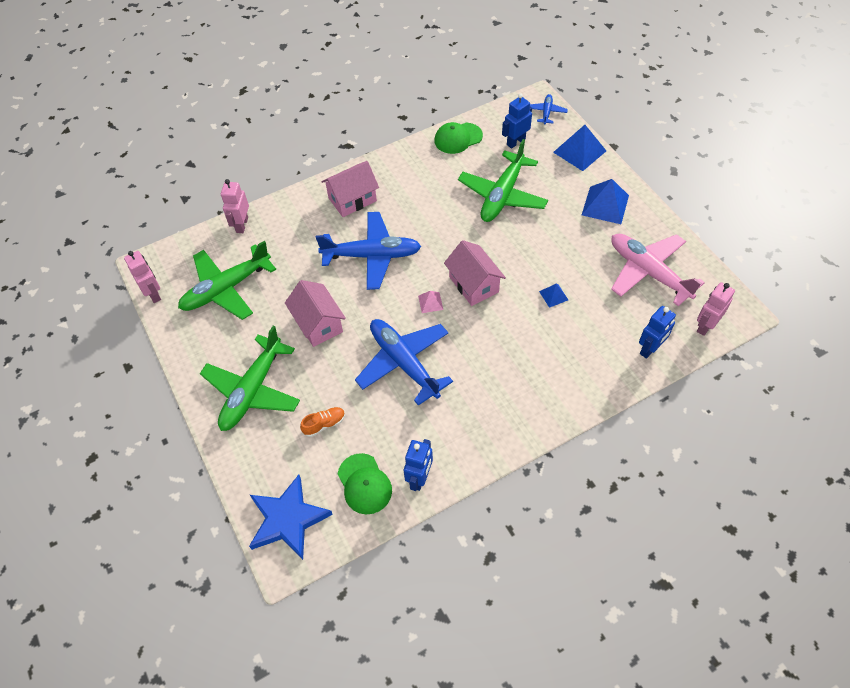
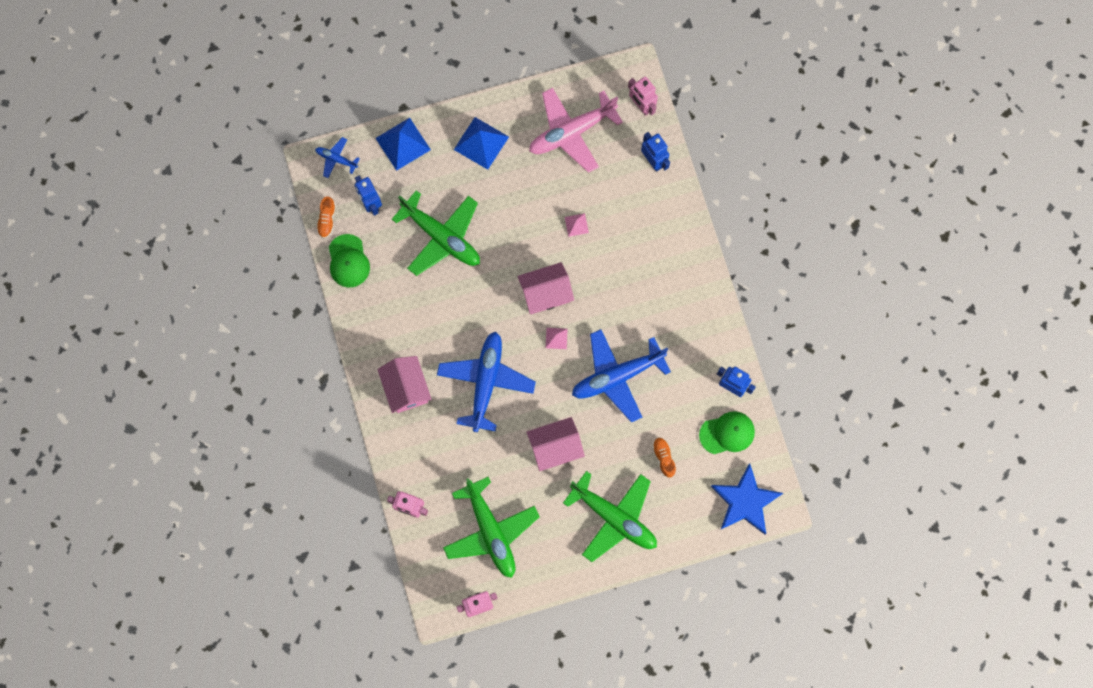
camera: 80 degrees left, 20 degrees up
blue pyramid [539,284,568,308] -> pink pyramid [565,213,589,237]
none -> orange shoe [317,196,336,238]

